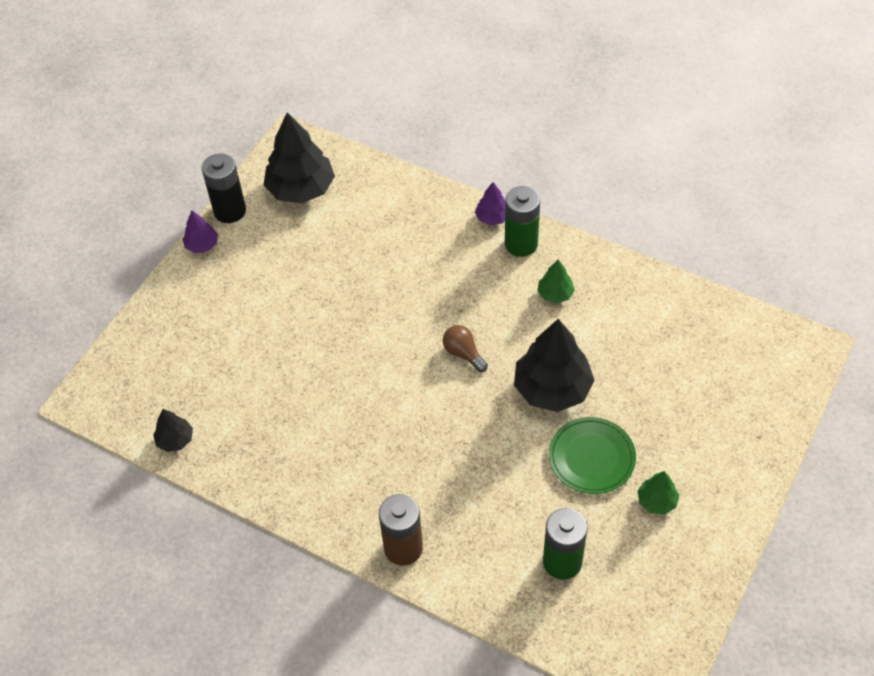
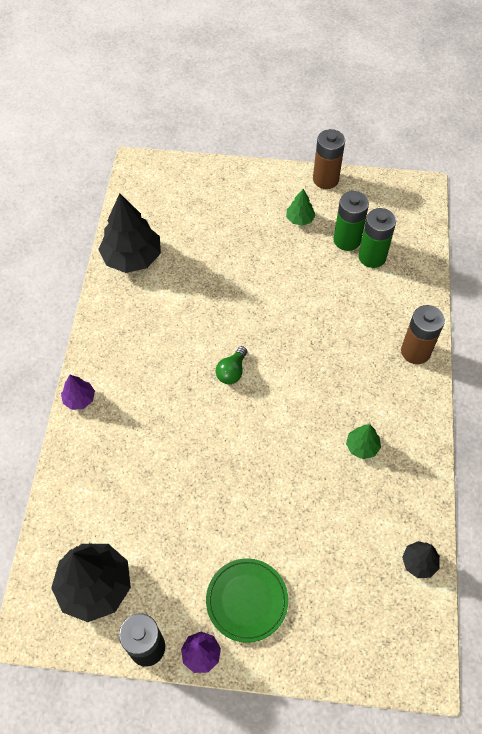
camera: 115 degrees left, 5 degrees up
brown light bulb [443,325,488,372] -> green light bulb [216,346,247,384]
green battery [505,186,540,257] -> green battery moved to [333,191,369,251]
black tree [514,319,595,412] -> black tree moved to [98,193,161,273]
green tree [537,260,575,303] -> green tree moved to [346,424,381,459]
green plate [549,417,636,494] -> green plate moved to [206,558,288,643]
none -> brown battery [313,129,345,189]

